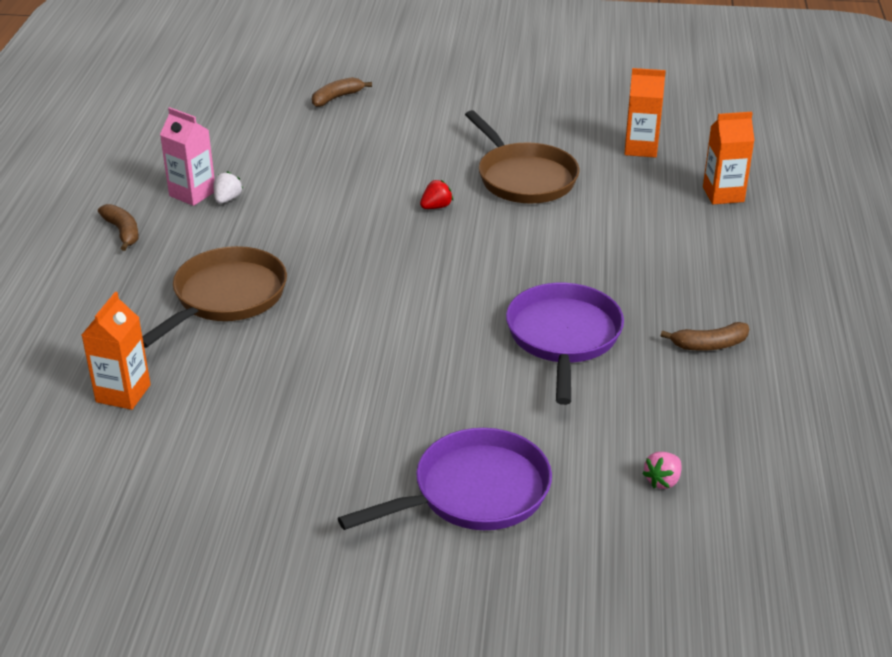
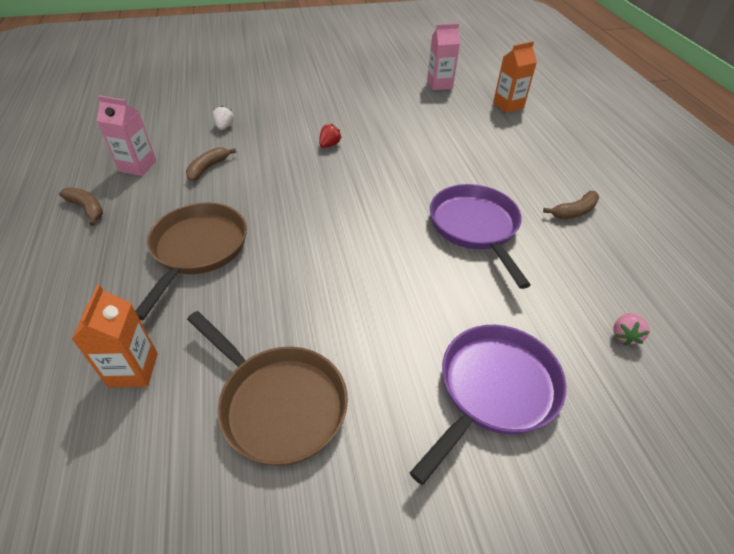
camera: 20 degrees left, 10 degrees up
white strawberry [214,171,243,204] -> white strawberry moved to [212,106,234,130]
brown banana [312,77,372,107] -> brown banana moved to [186,147,236,181]
brown pan [465,110,579,204] -> brown pan moved to [187,311,348,466]
orange carton [625,68,666,158] -> pink carton [427,23,460,90]

